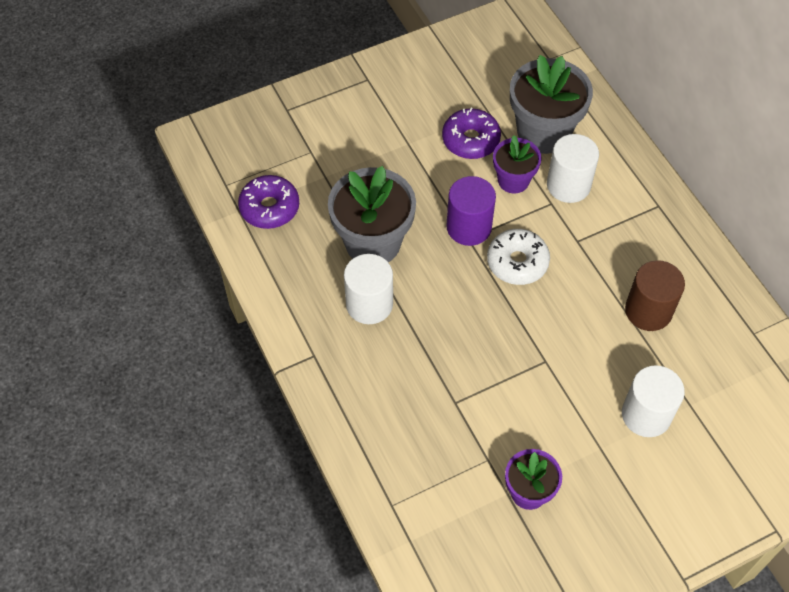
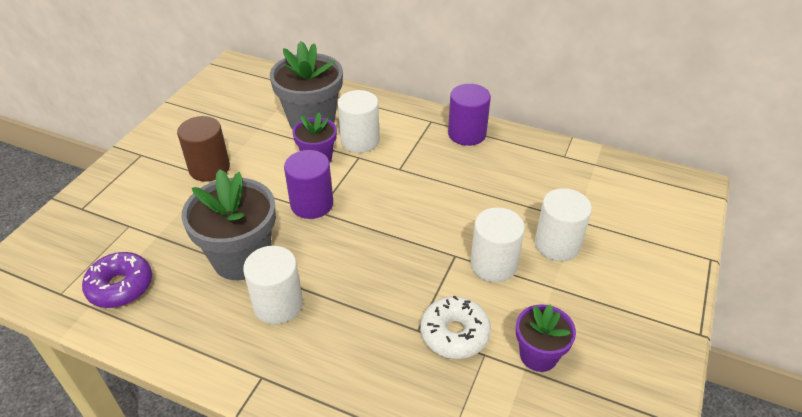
camera: 40 degrees left, 15 degrees down
purple donut [442,108,501,159] -> none
white donut [487,229,550,285] -> white donut moved to [420,295,491,359]
brown cylinder [625,260,685,331] -> brown cylinder moved to [177,116,230,182]
none -> purple cylinder [448,84,491,146]
none -> white cylinder [470,207,525,282]

